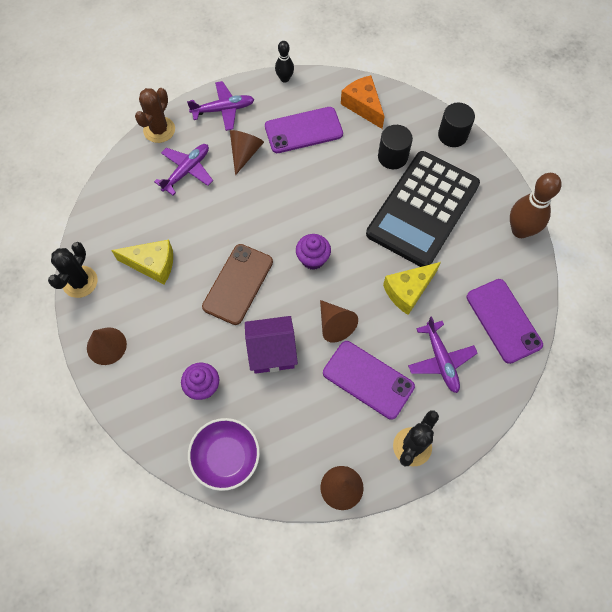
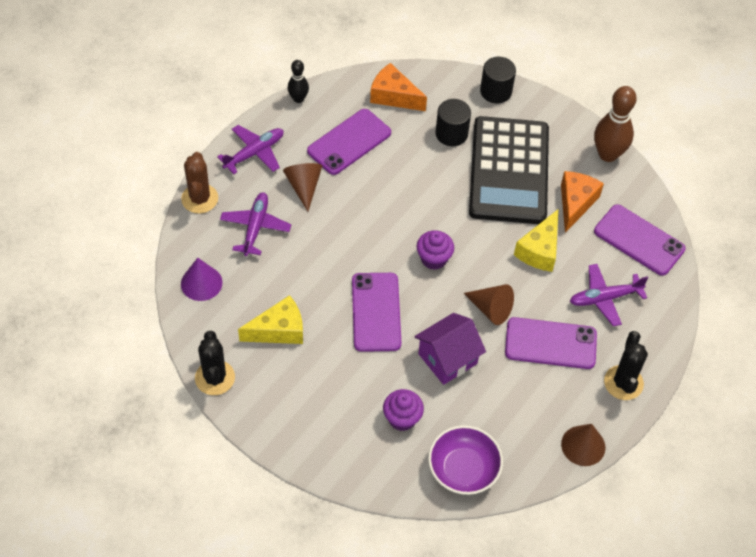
camera: 30 degrees left, 10 degrees down
brown cone [87,328,127,365] -> none
brown phone [202,244,273,325] -> purple phone [352,273,401,352]
purple plane [408,316,478,393] -> purple plane turned 120 degrees clockwise [570,264,648,326]
none -> purple cone [181,258,223,301]
none -> orange cheese [561,171,604,233]

